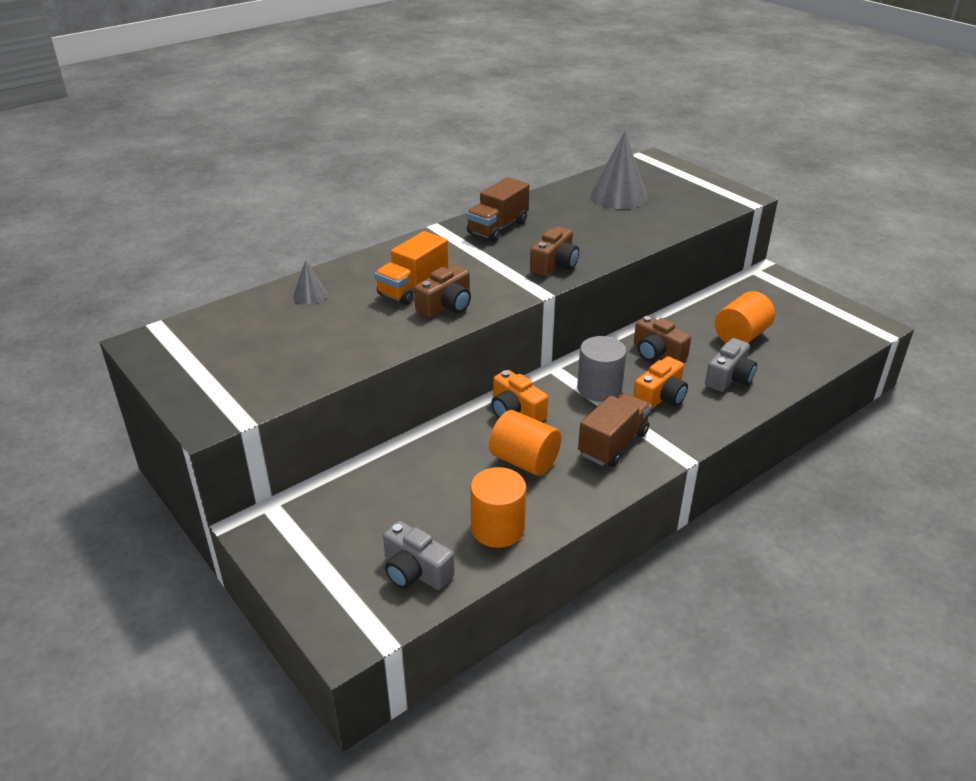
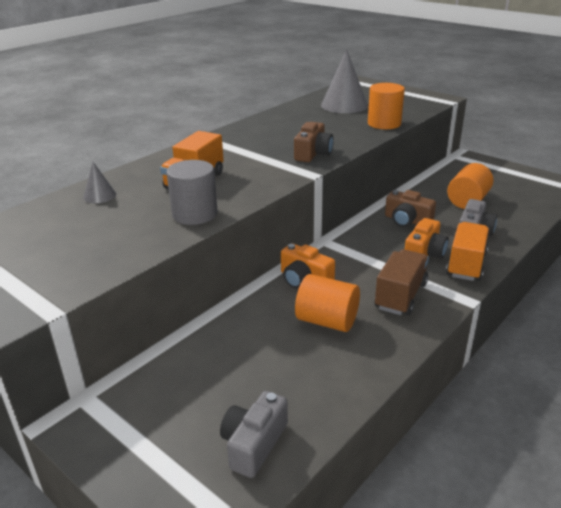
camera: 10 degrees left, 5 degrees down
grey camera [383,521,455,590] -> grey camera turned 90 degrees clockwise [220,391,288,478]
brown camera [414,265,471,318] -> none
brown truck [466,177,529,242] -> none
orange cylinder [470,467,526,548] -> orange cylinder moved to [368,83,405,129]
grey cylinder [577,336,626,402] -> grey cylinder moved to [166,160,218,225]
none -> orange truck [446,222,489,281]

